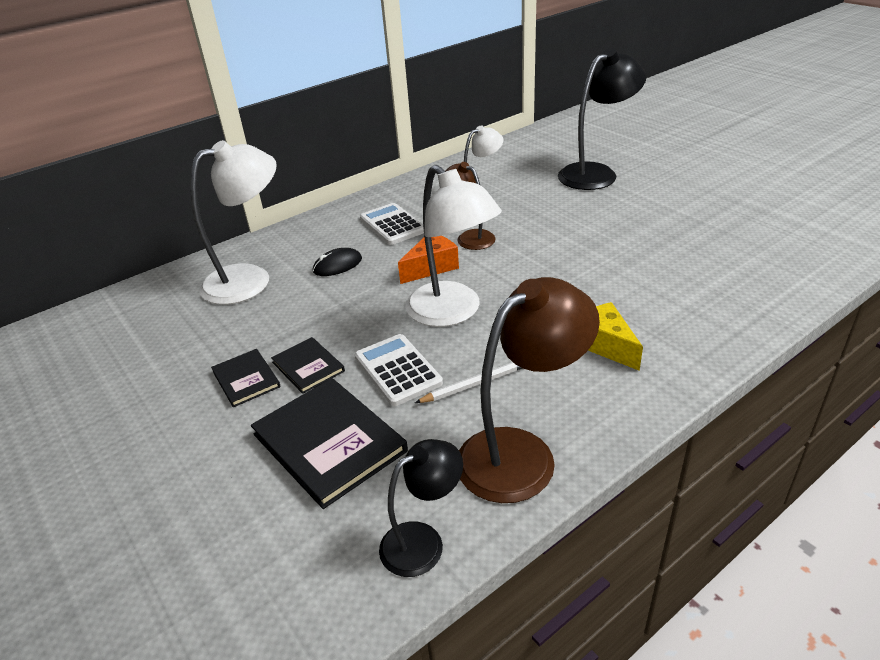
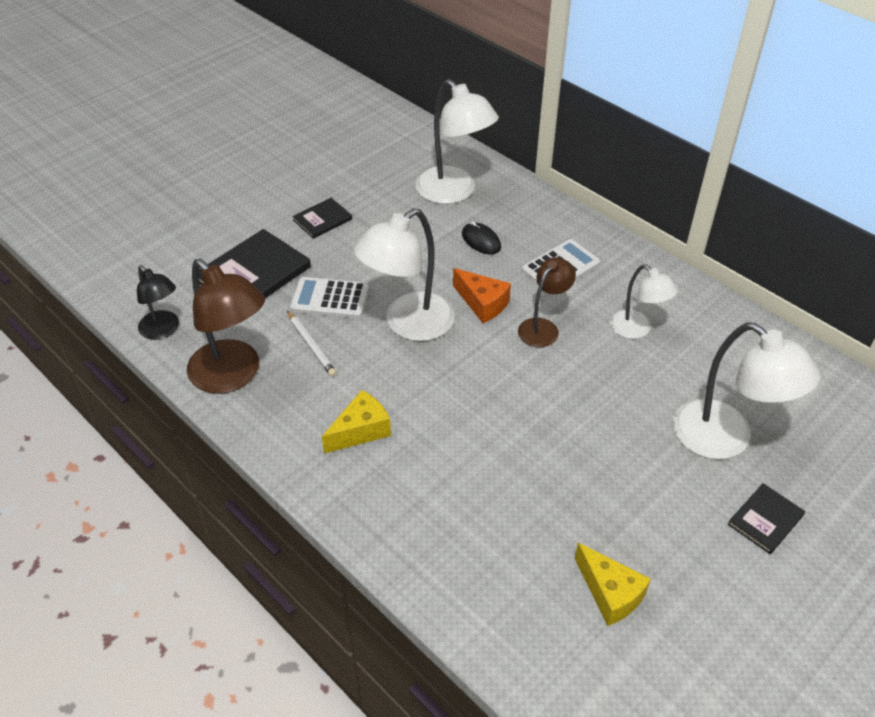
camera: 80 degrees right, 10 degrees up
black book [271,337,345,394] -> black book moved to [728,483,805,554]
white calculator [355,334,443,406] -> white calculator turned 135 degrees counterclockwise [290,277,369,318]
black lamp [558,48,647,190] -> white lamp [673,323,821,459]
none -> yellow cheese [575,543,651,626]

